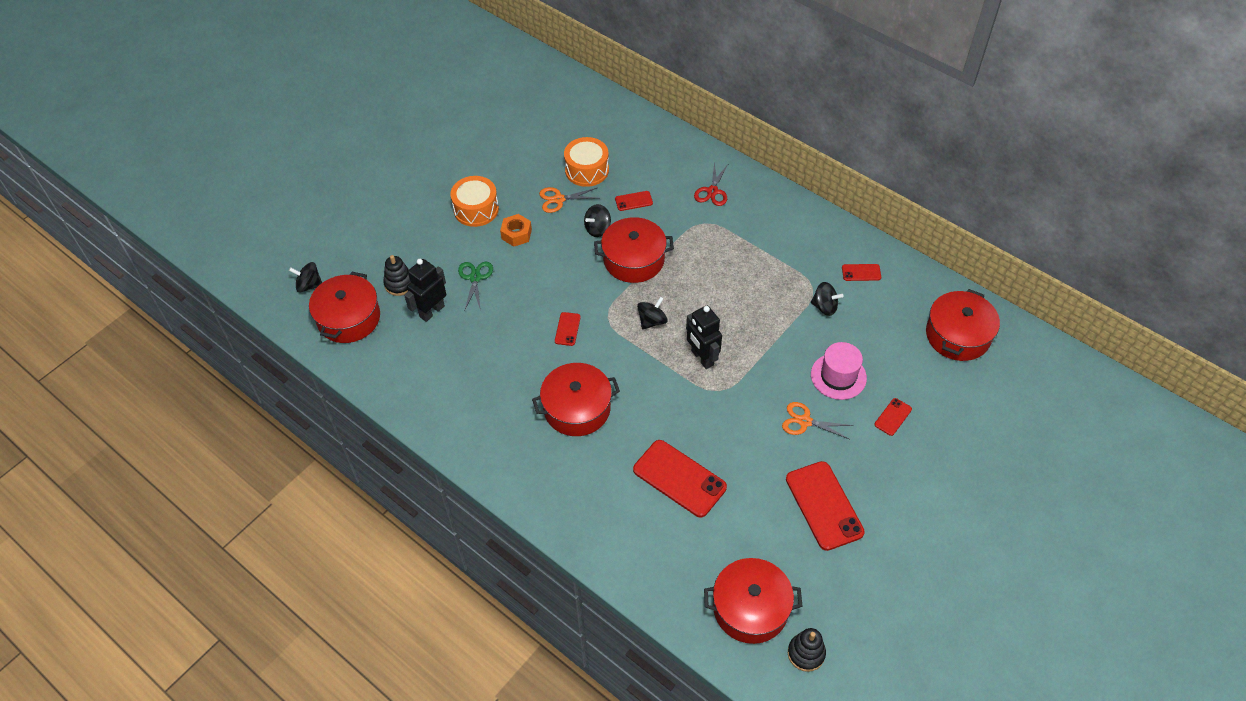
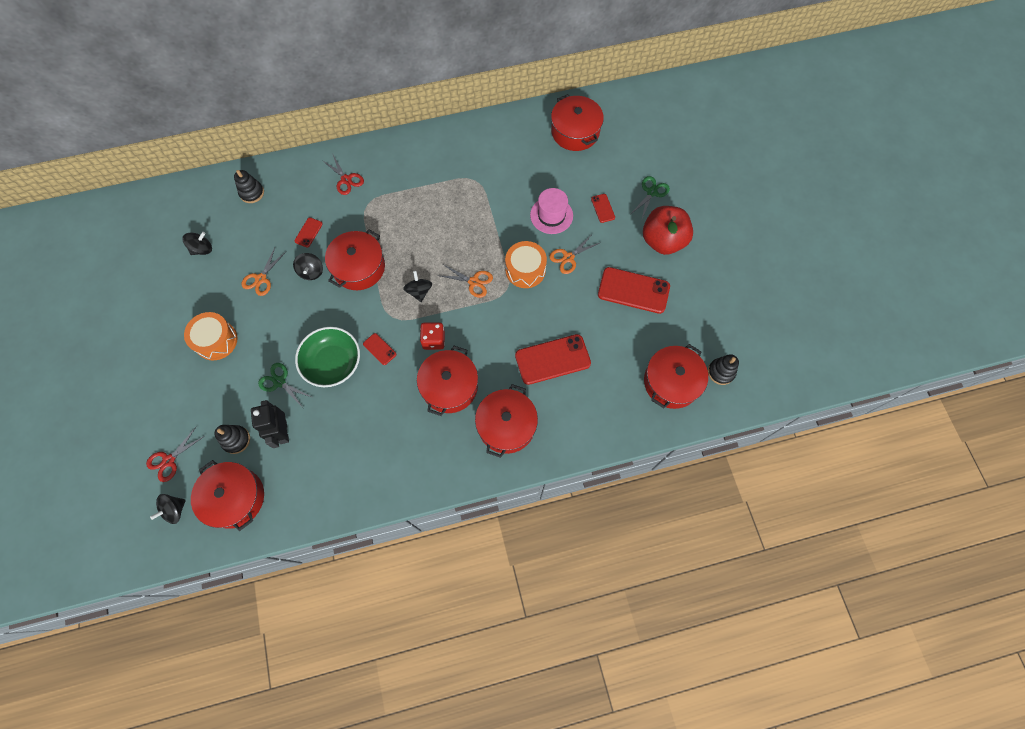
camera: 55 degrees left, 15 degrees up
orange nut [500,214,532,247] -> none
orange drum [564,137,609,187] -> orange drum moved to [505,241,547,288]
black robot [686,305,722,369] -> orange scissors [441,264,493,298]
black spinning top [811,282,844,316] -> black spinning top moved to [182,232,212,255]
red phone [842,264,881,281] -> none
none -> red scissors [146,426,205,482]
none -> black stacking toy [234,170,264,203]
none -> green bowl [295,327,360,387]
none -> red dice [420,322,445,350]
none -> red pot [475,384,538,458]
none -> green scissors [631,176,670,219]
none -> red apple [643,206,693,255]

